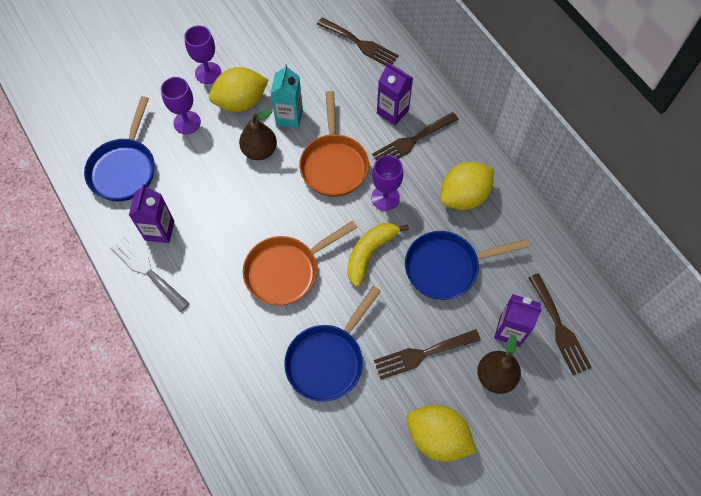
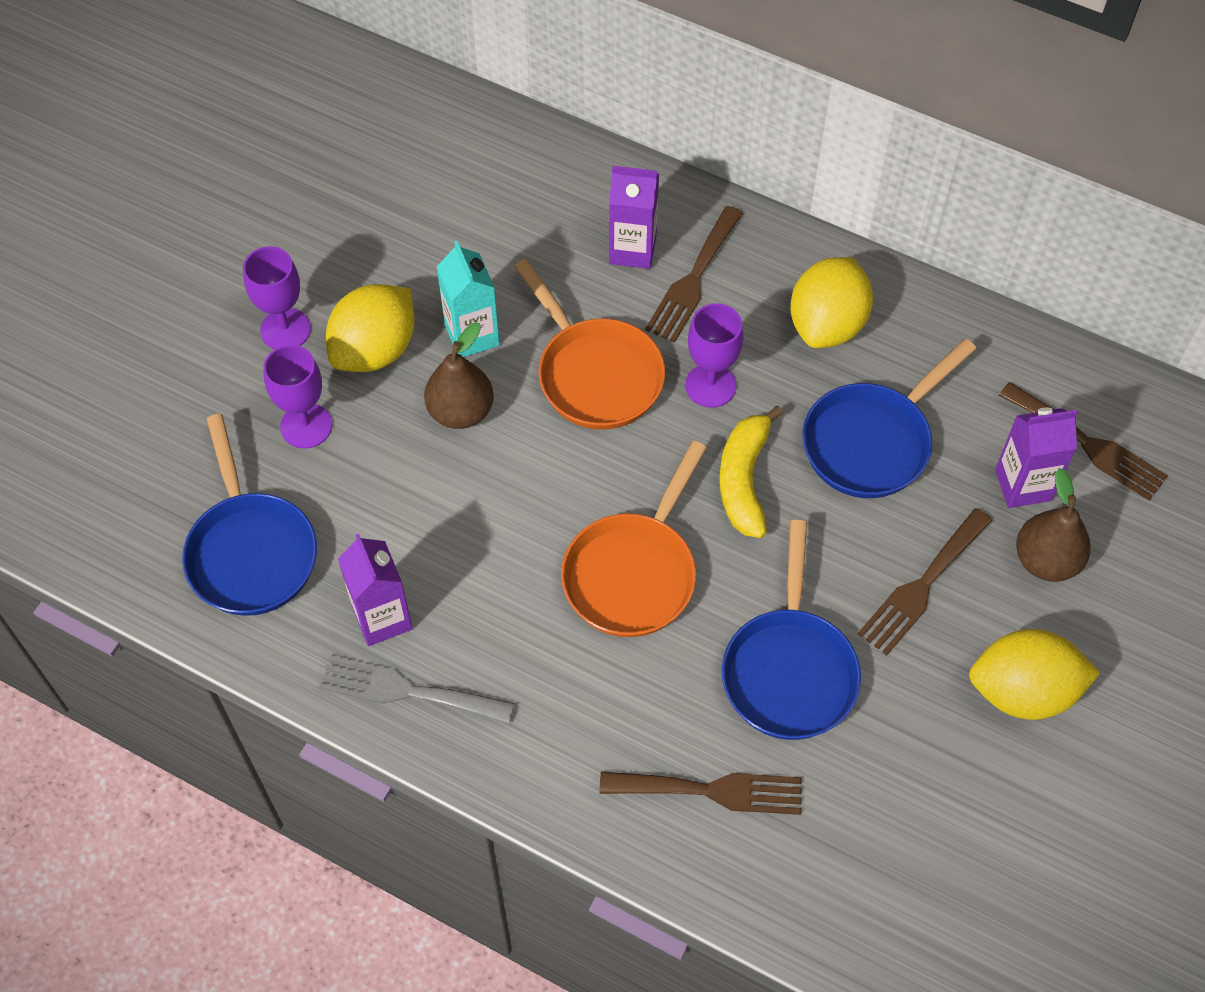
camera: 30 degrees left, 5 degrees down
brown fork [317,18,399,66] -> brown fork moved to [599,771,802,815]

